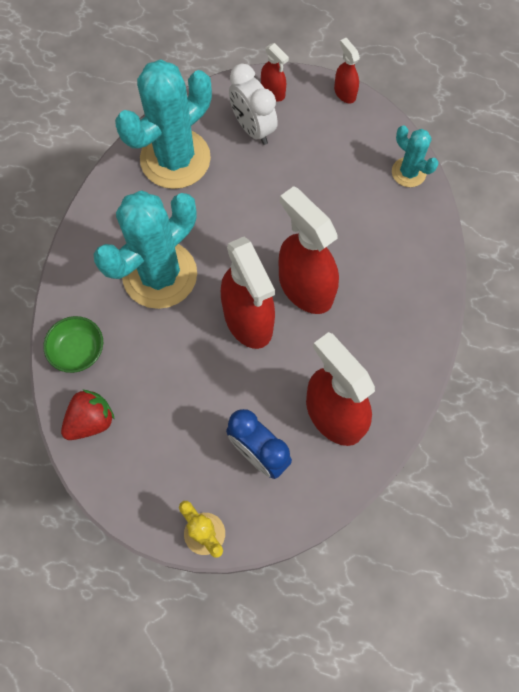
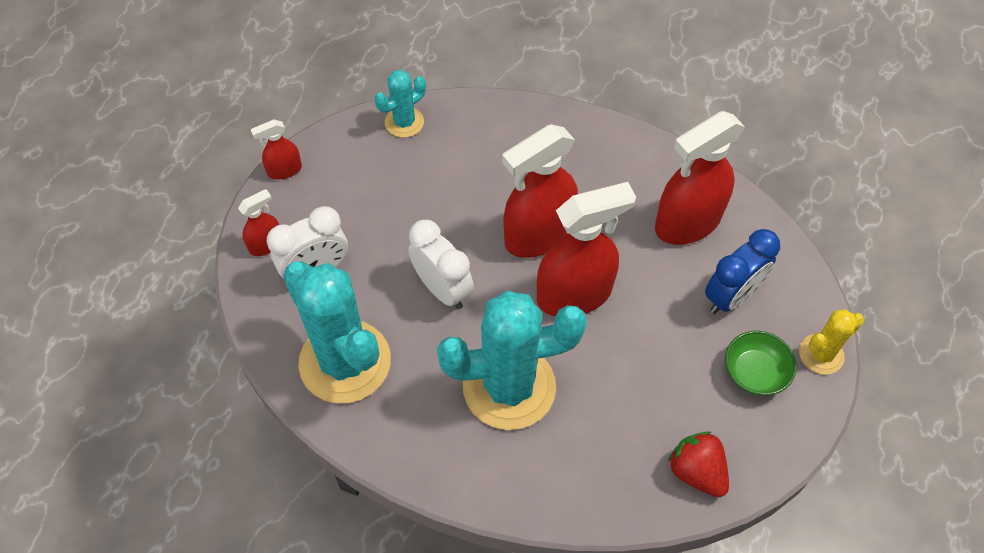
camera: 85 degrees left, 10 degrees down
green bowl [43,316,103,373] -> green bowl moved to [725,331,797,396]
turquoise cactus [94,190,197,309] -> turquoise cactus turned 60 degrees counterclockwise [437,290,587,430]
none -> white clock [408,219,474,309]

